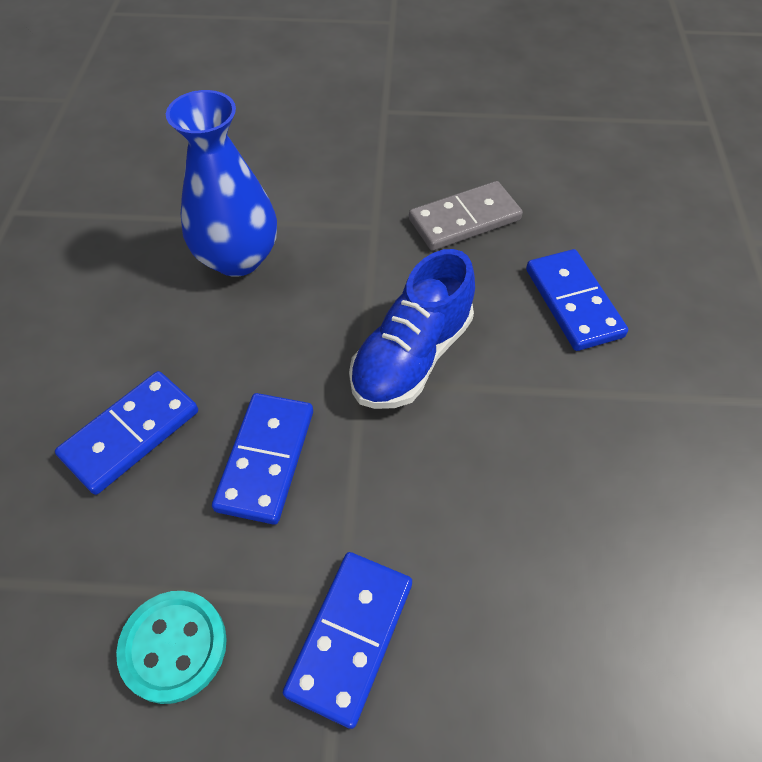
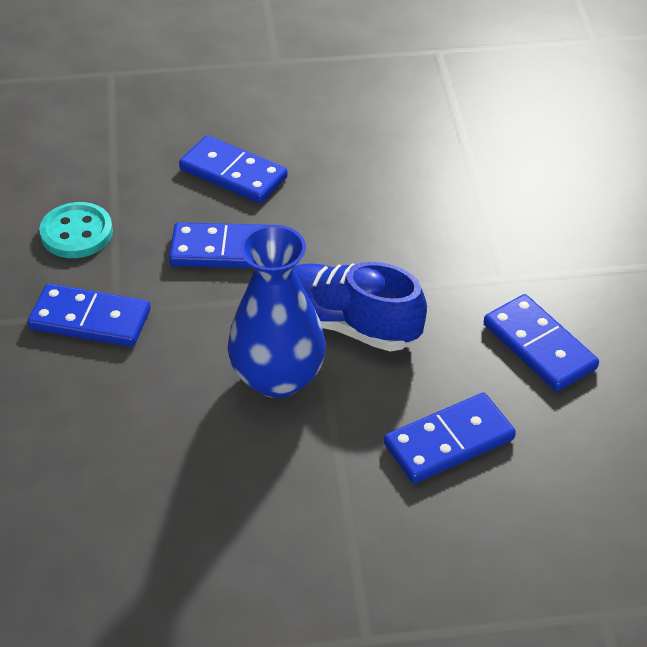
camera: 80 degrees right, 10 degrees down
blue vase [166,90,277,277] -> blue vase moved to [228,225,326,398]
grey domino [409,181,523,251] -> blue domino [484,294,599,392]

